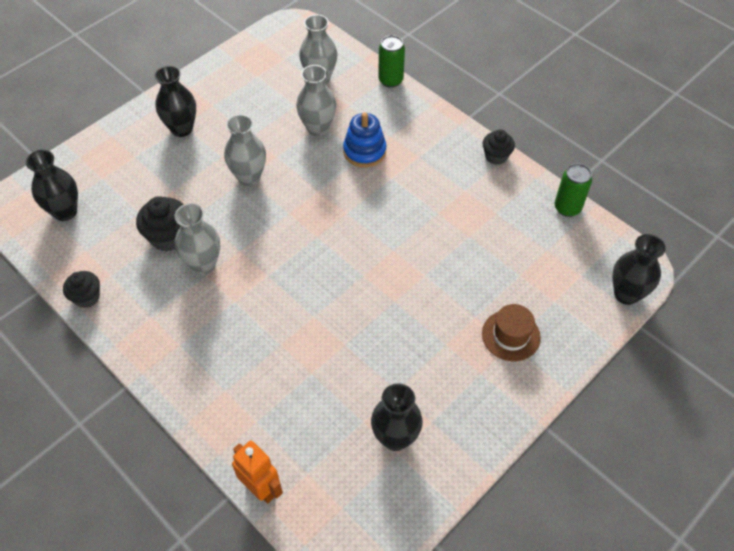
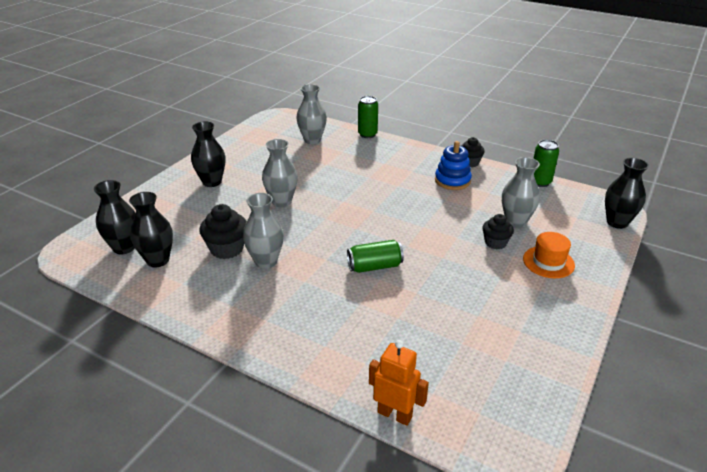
camera: 15 degrees left, 20 degrees down
black cupcake [63,271,100,308] -> black cupcake moved to [482,214,514,249]
grey vase [296,65,336,136] -> grey vase moved to [502,157,540,228]
blue stacking toy [343,112,386,167] -> blue stacking toy moved to [435,141,472,190]
black vase [371,383,423,451] -> black vase moved to [129,192,173,267]
brown hat [482,304,541,361] -> orange hat [523,232,575,278]
none -> green can [347,240,404,273]

